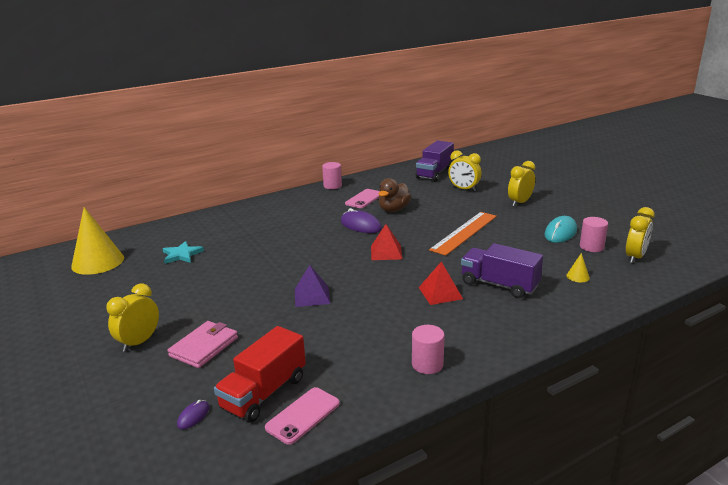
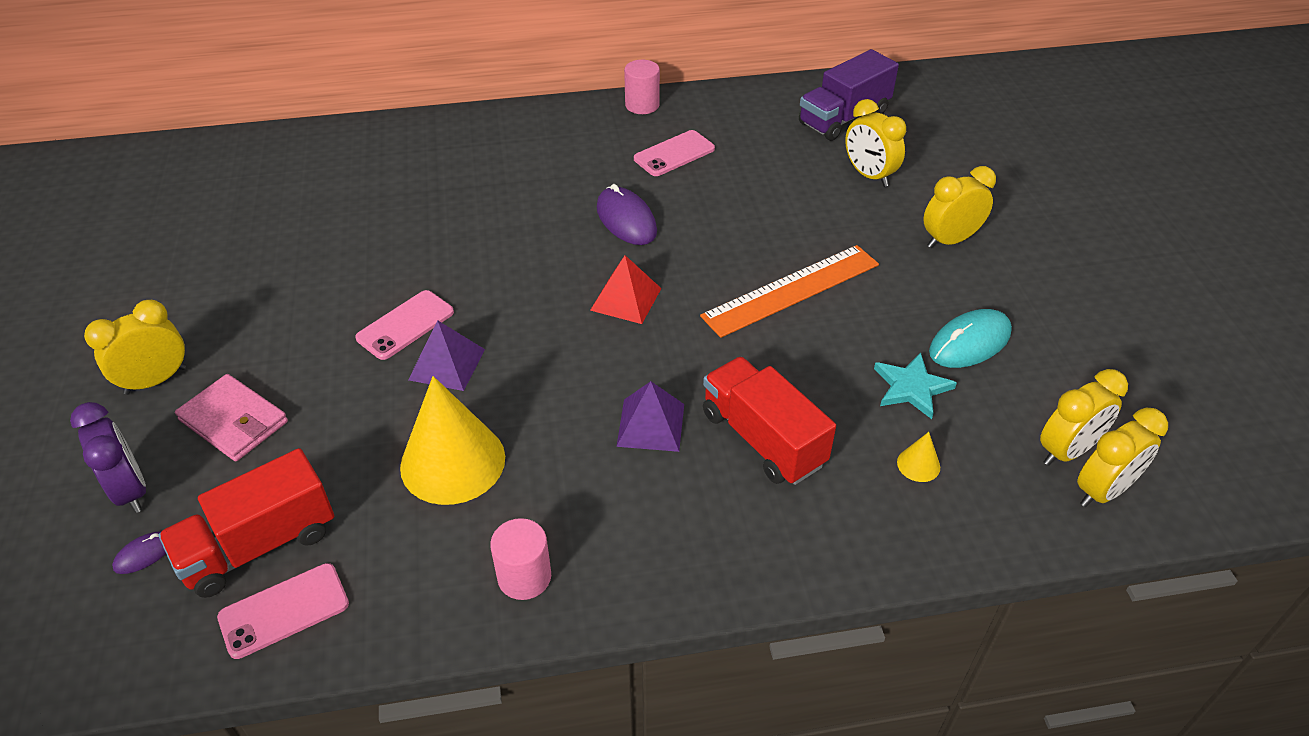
camera: 20 degrees right, 20 degrees up
yellow cone [71,207,124,275] -> yellow cone moved to [400,376,505,505]
turquoise star [163,241,204,264] -> turquoise star moved to [874,353,957,419]
pink wallet [168,321,238,368] -> pink wallet turned 75 degrees clockwise [175,374,288,461]
brown duck [379,178,411,212] -> none
red pyramid [418,261,463,305] -> purple pyramid [616,381,684,452]
purple truck [461,243,543,298] -> red truck [703,357,836,485]
pink cylinder [580,217,608,252] -> none
none -> purple clock [70,402,146,513]
none -> pink phone [355,290,454,360]
none -> yellow clock [1077,408,1168,507]

